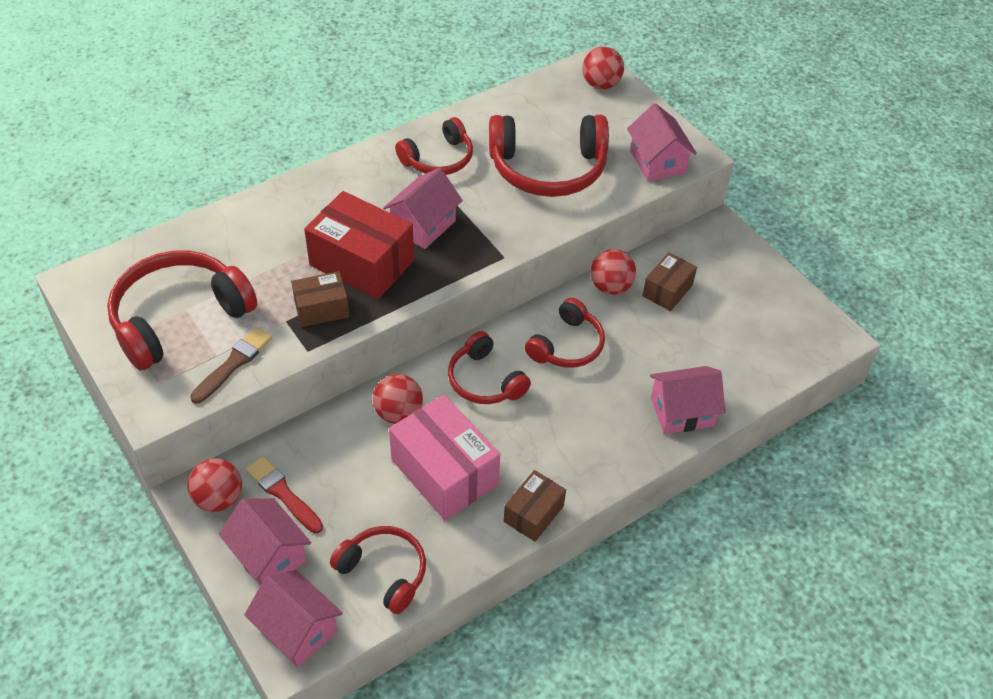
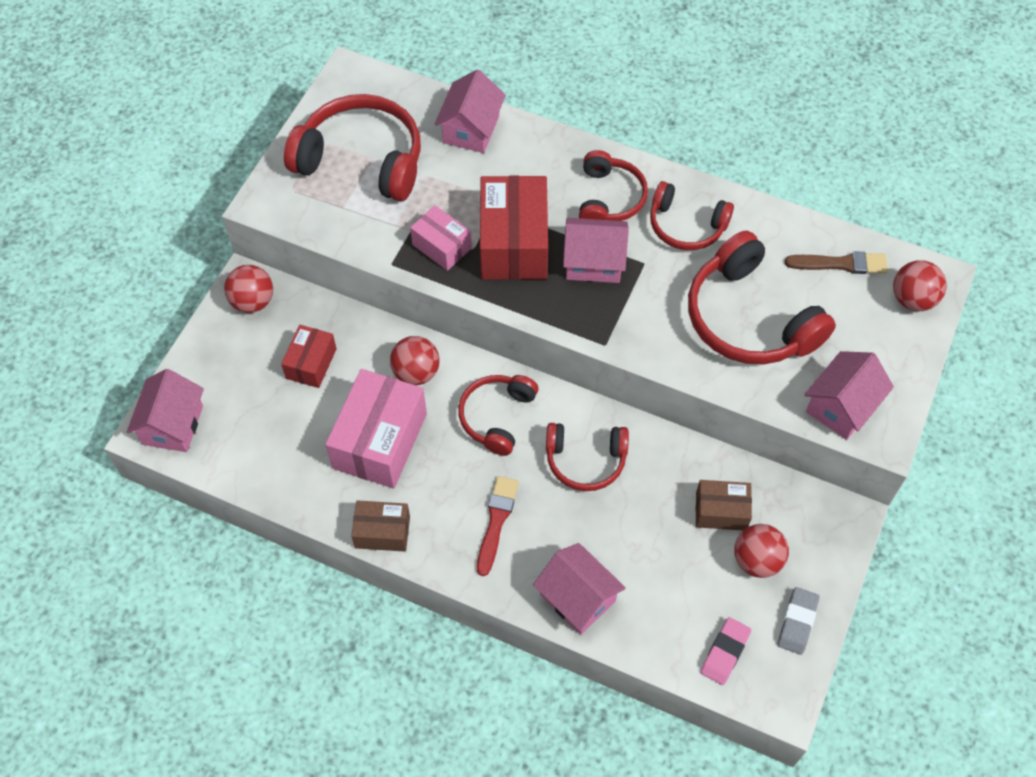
camera: 60 degrees right, 10 degrees up
brown brush [190,327,272,404] -> brown brush moved to [785,251,888,274]
pink house [219,498,311,586] -> pink house moved to [434,69,506,153]
red brush [246,456,323,533] -> red brush moved to [477,476,519,576]
brown box [291,271,349,327] -> pink box [410,205,472,271]
red headphones [330,526,426,614] -> red headphones moved to [579,150,648,221]
red ball [590,249,636,295] -> red ball moved to [734,524,789,578]
none -> red box [281,325,337,388]
none -> pink eraser [700,617,751,685]
none -> grey eraser [777,587,819,655]

